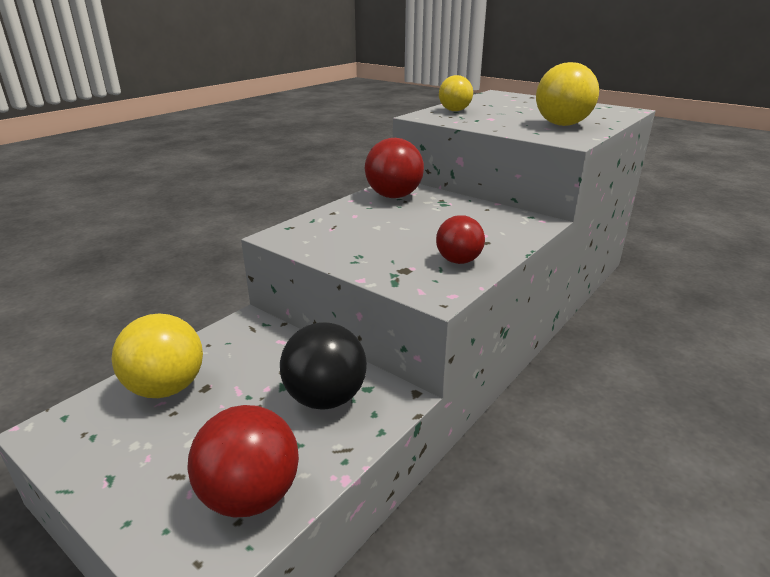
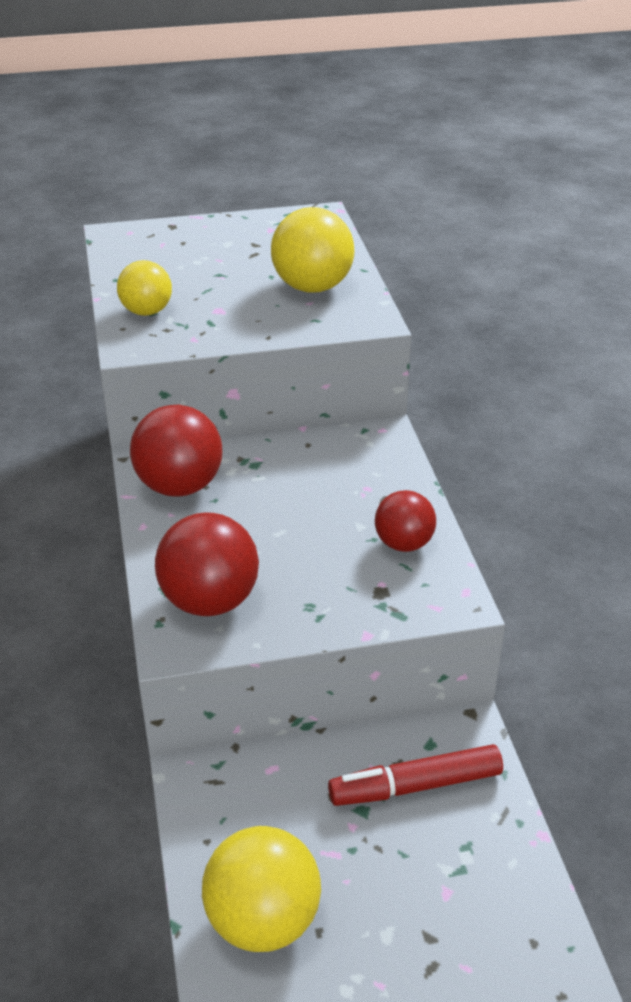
camera: 50 degrees left, 10 degrees up
red ball [187,405,299,517] -> red ball moved to [155,512,259,616]
black ball [280,322,367,410] -> red marker [328,744,503,806]

